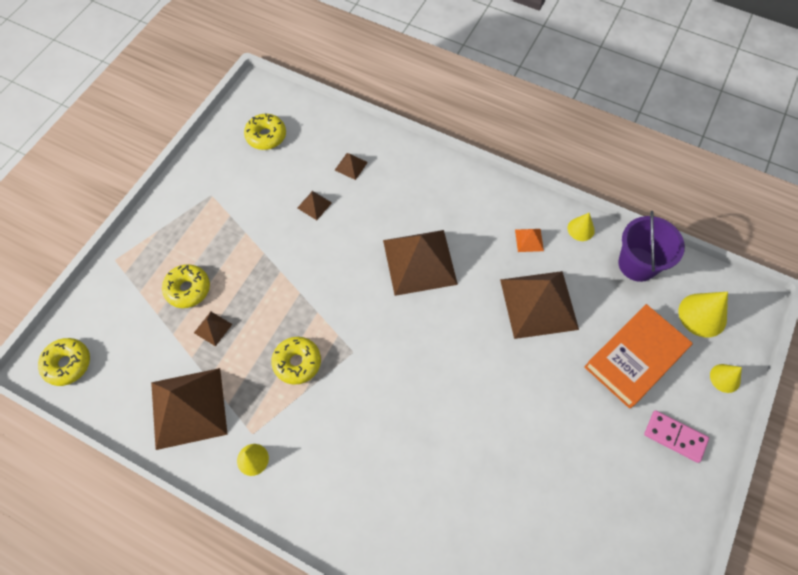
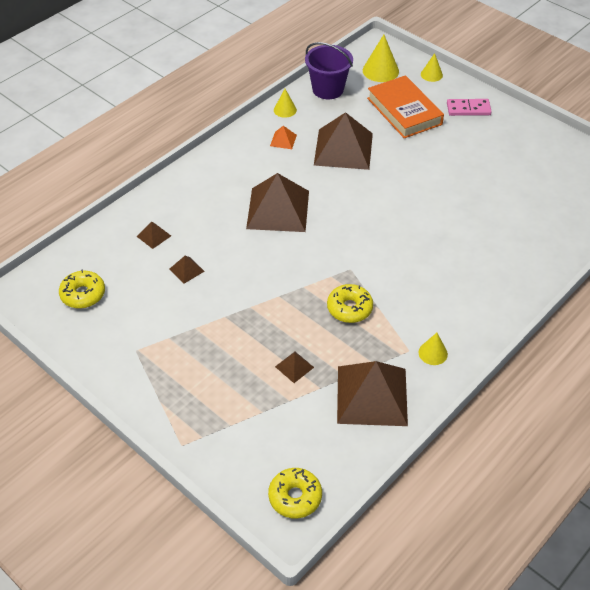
camera: 75 degrees left, 15 degrees down
yellow donut [162,264,210,308] -> none
pink domino [644,410,709,463] -> pink domino turned 45 degrees clockwise [447,99,492,116]

